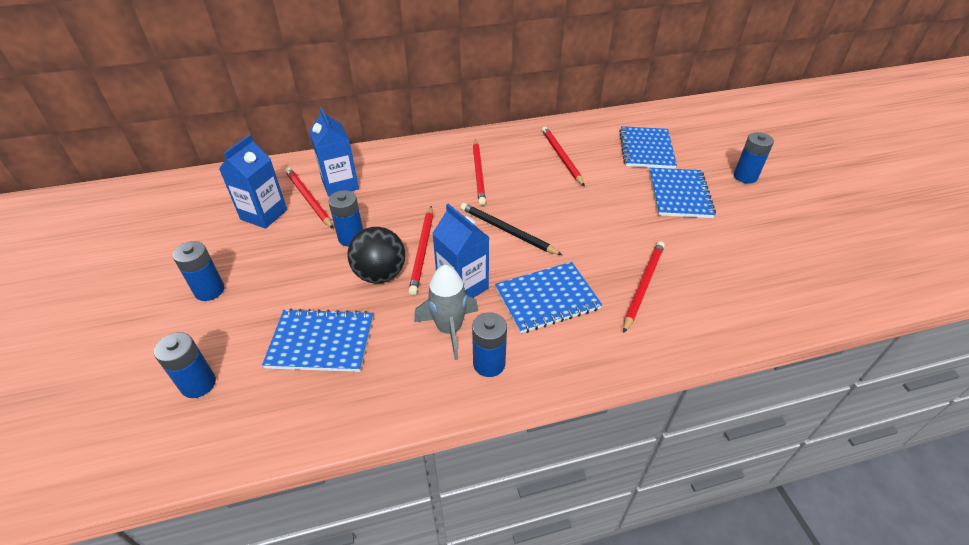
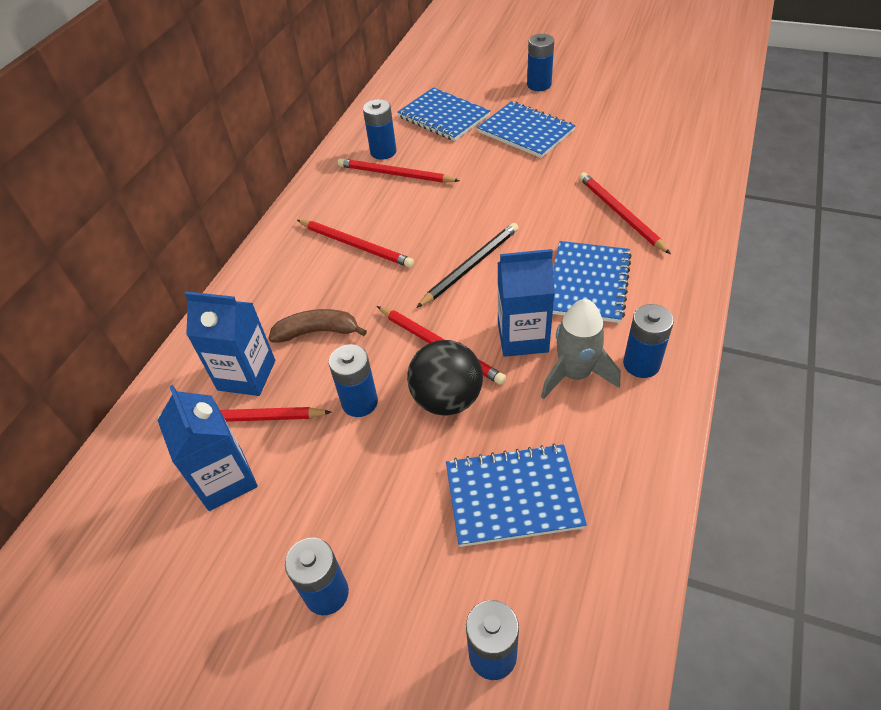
camera: 50 degrees left, 5 degrees up
blue notebook [262,308,373,372] -> blue notebook turned 45 degrees clockwise [446,443,587,547]
black pencil [460,203,562,255] -> black pencil turned 150 degrees clockwise [416,223,519,308]
none -> brown banana [269,309,367,342]
none -> blue battery [363,99,396,160]

